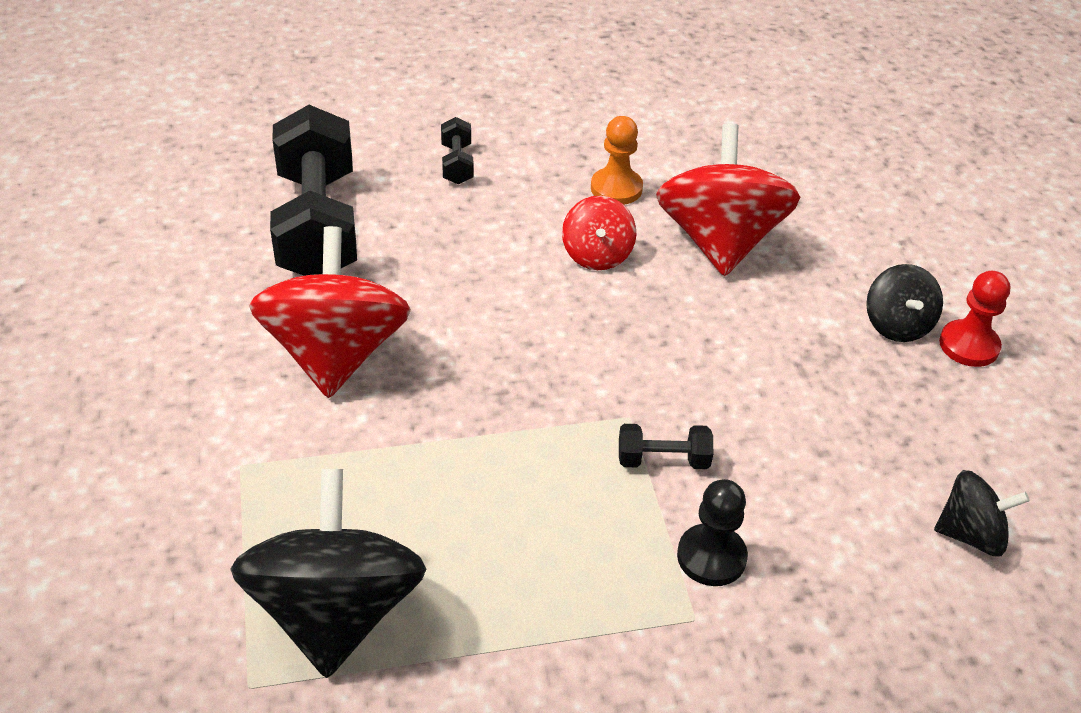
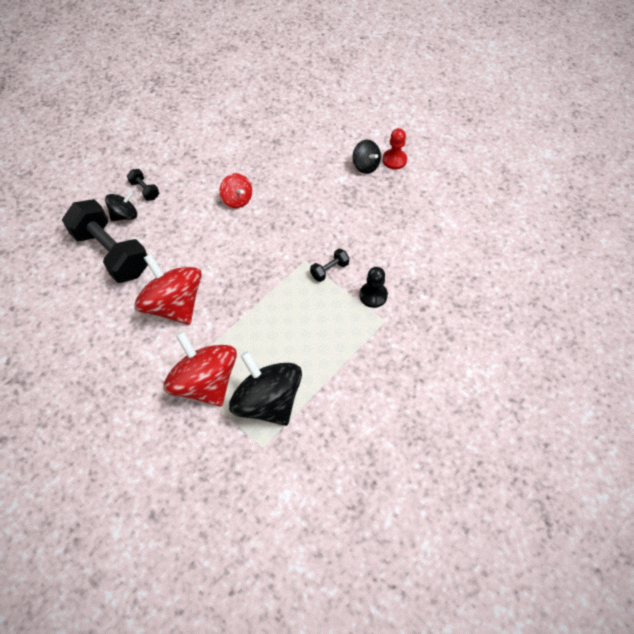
camera: 35 degrees left, 15 degrees up
orange pawn [591,116,643,205] -> none
red spinning top [656,123,800,276] -> red spinning top moved to [164,331,237,407]
black spinning top [934,470,1030,557] -> black spinning top moved to [105,192,137,221]

